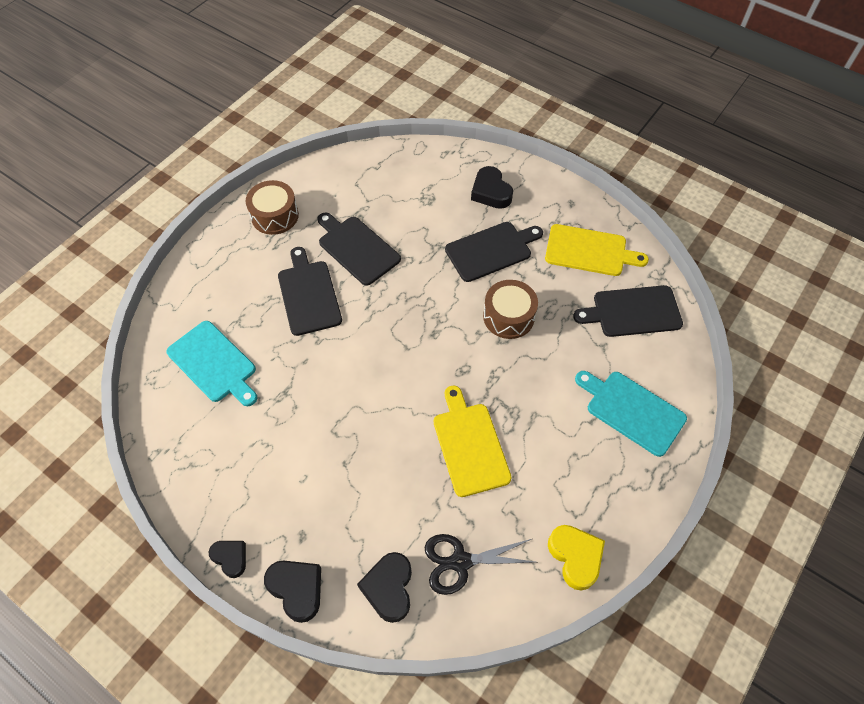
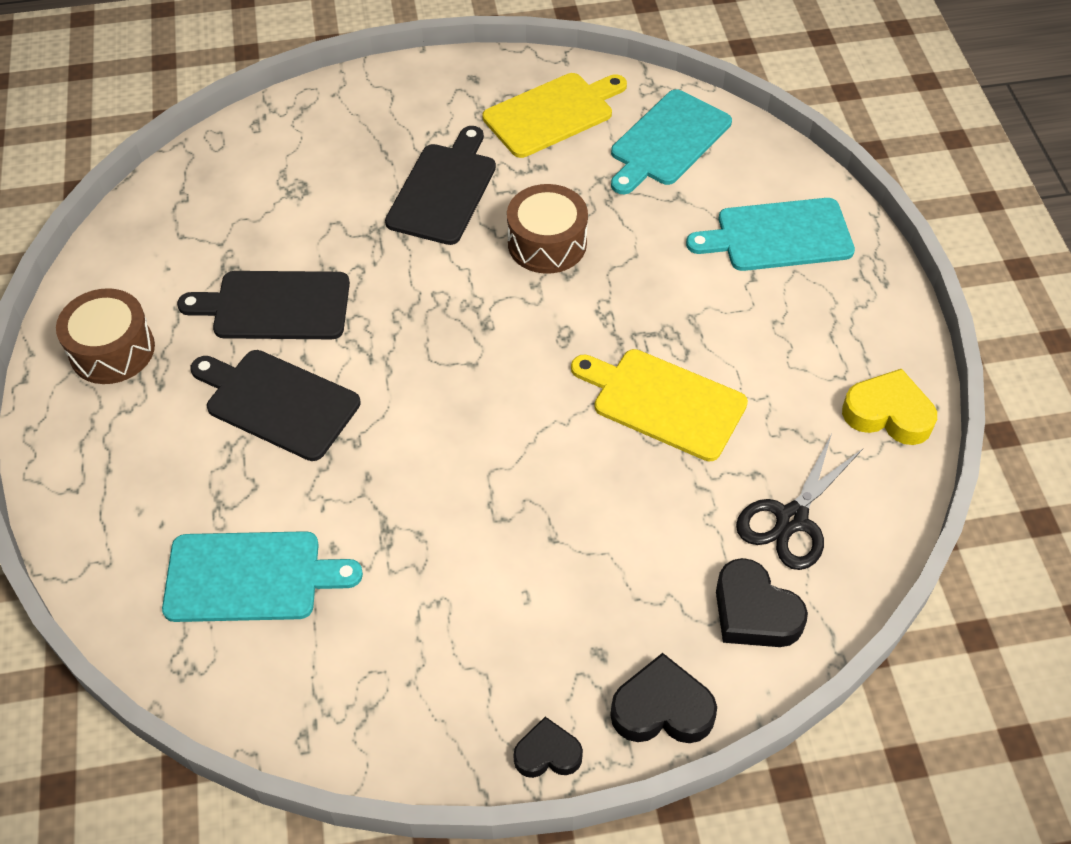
camera: 45 degrees left, 5 degrees down
black heart [471,166,513,209] -> none
black cutting board [573,285,683,337] -> turquoise cutting board [611,89,732,194]

